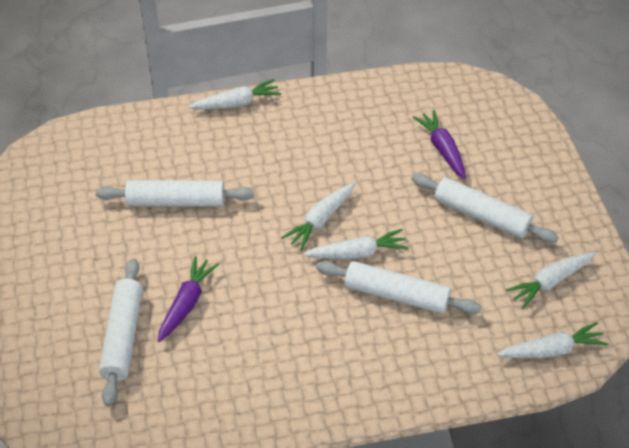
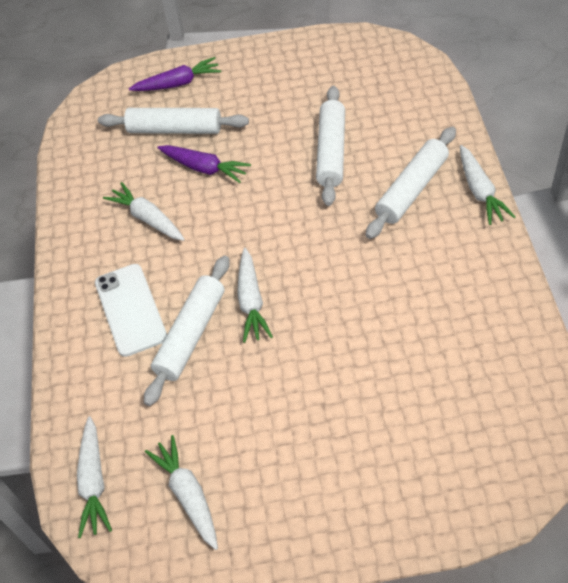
camera: 100 degrees right, 5 degrees up
white carrot [281,183,355,251] -> white carrot moved to [103,182,185,241]
white rolling pin [411,173,559,243] -> white rolling pin moved to [366,126,456,239]
purple carrot [413,110,466,179] -> purple carrot moved to [129,57,221,91]
none -> white phone [95,264,167,357]

